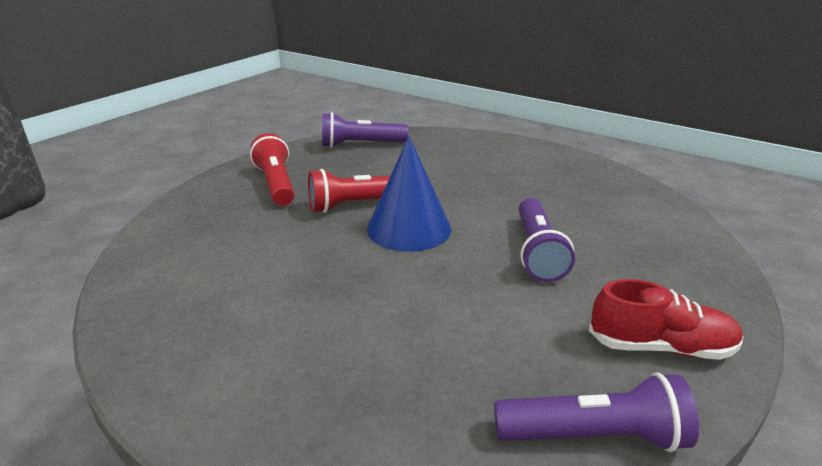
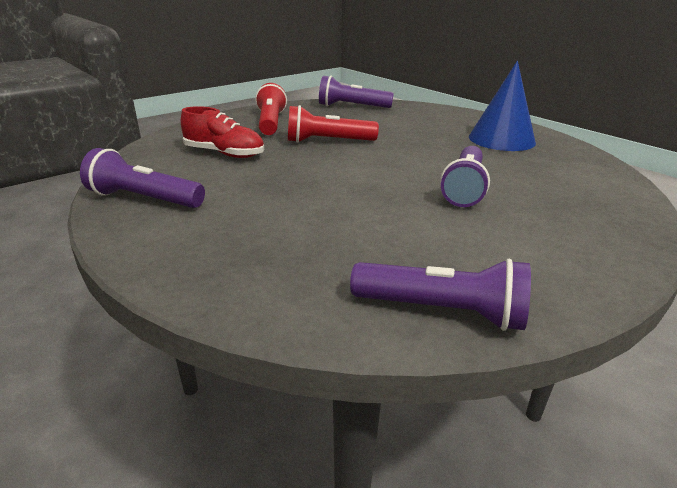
camera: 15 degrees right, 0 degrees up
blue cone [367,136,451,252] -> blue cone moved to [469,61,536,151]
red shoe [589,279,744,360] -> red shoe moved to [181,106,264,158]
none -> purple flashlight [80,148,205,208]

